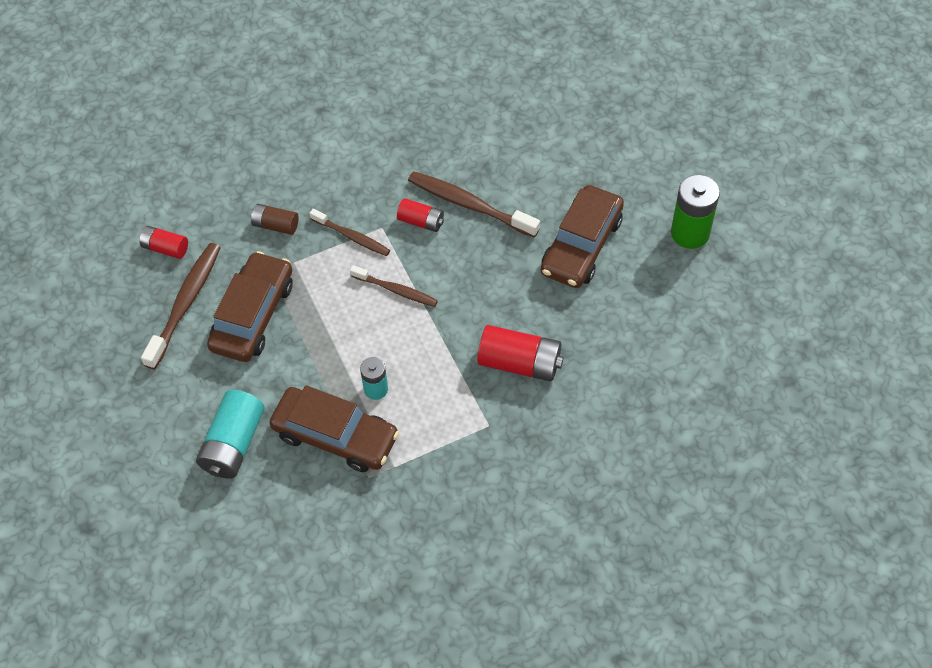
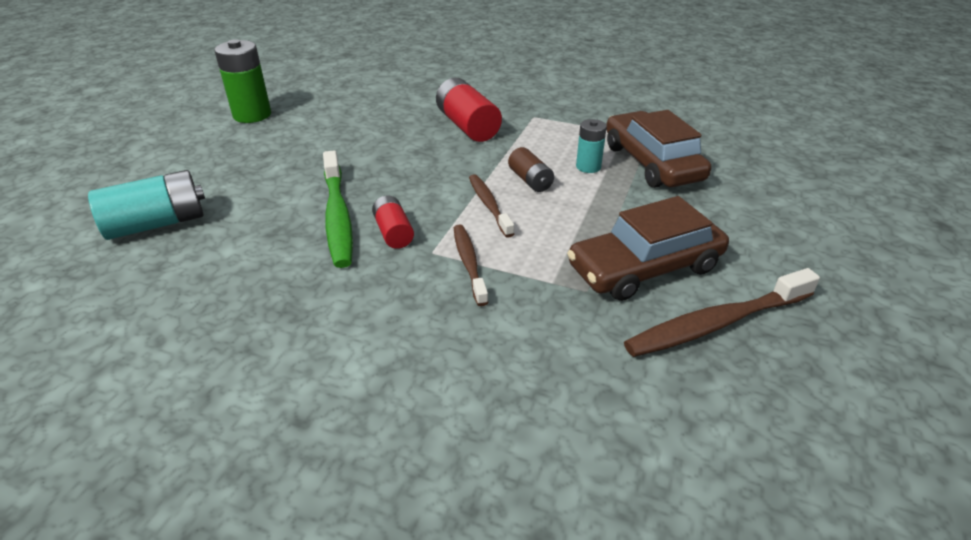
camera: 135 degrees left, 20 degrees down
red battery [139,226,188,259] -> none
turquoise battery [196,390,265,479] -> turquoise battery moved to [88,170,205,240]
brown battery [251,204,299,235] -> brown battery moved to [508,147,554,192]
brown toothbrush [408,171,540,238] -> green toothbrush [323,150,353,268]
brown car [541,185,624,288] -> none

